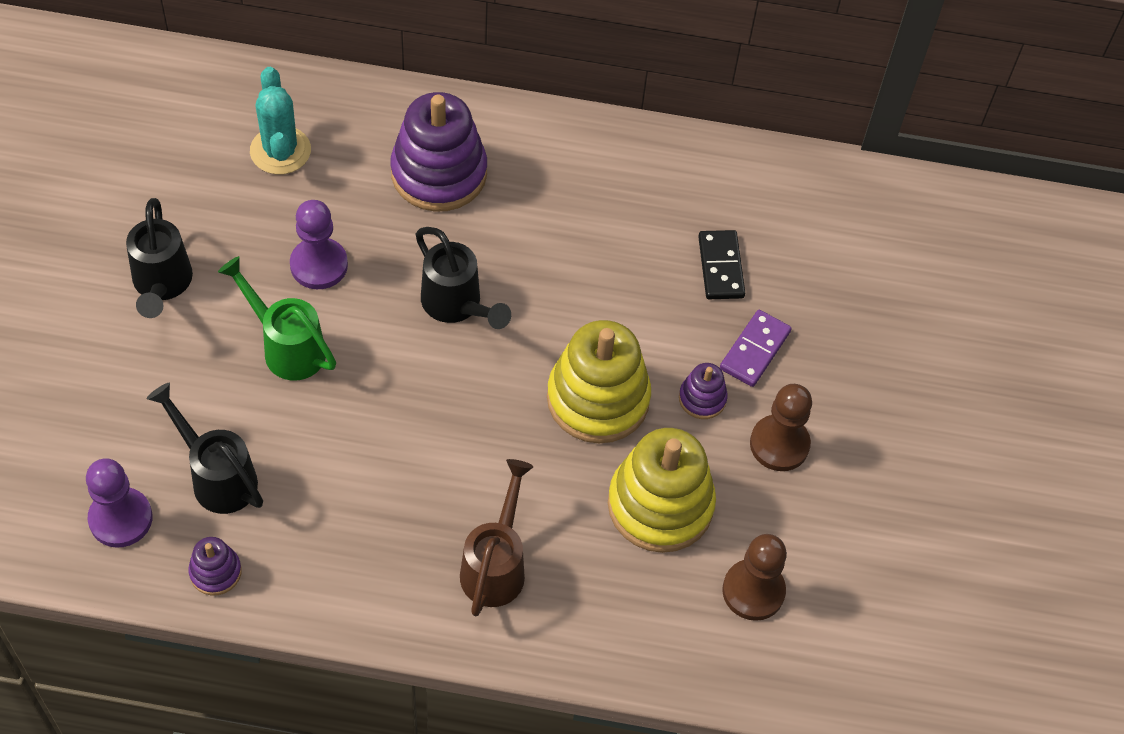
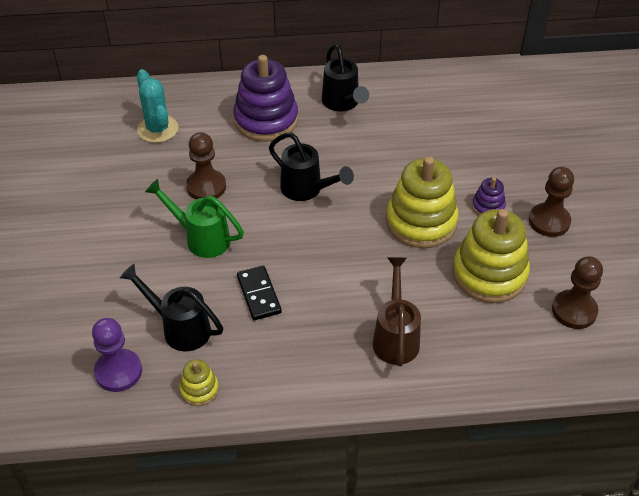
camera: 10 degrees left, 10 degrees down
black watering can [126,198,193,318] -> black watering can moved to [322,44,369,111]
purple stacking toy [188,537,242,595] -> yellow stacking toy [179,359,219,406]
purple pawn [290,200,348,289] -> brown pawn [186,132,226,200]
black domino [698,230,745,299] -> black domino moved to [237,266,282,320]
purple domino [720,310,792,387] -> none

